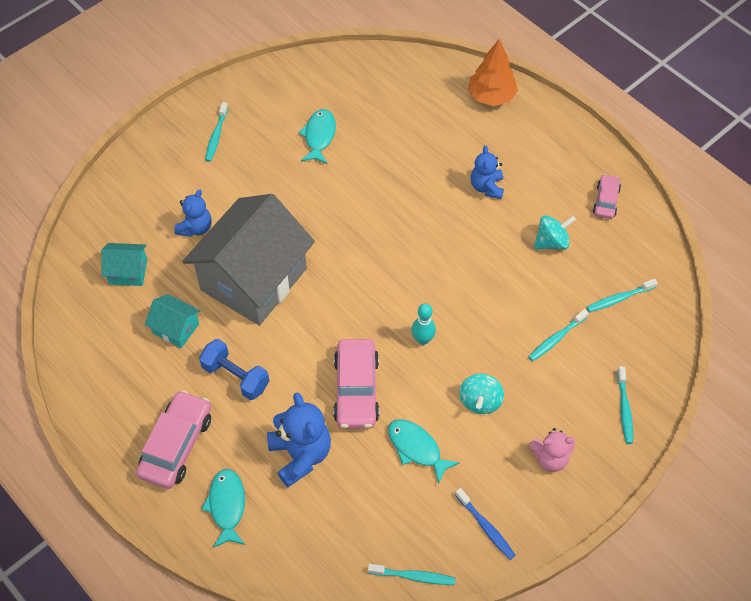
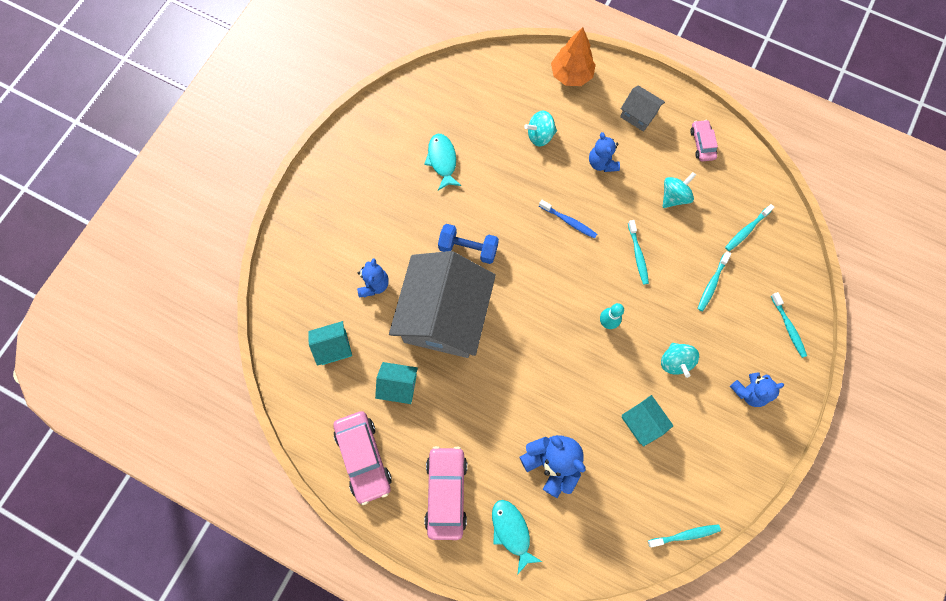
camera: 20 degrees left, 15 degrees up
blue dumbbell [199,339,269,400] -> blue dumbbell moved to [438,224,499,264]
turquoise toothbrush [205,102,228,162] -> turquoise toothbrush moved to [628,220,649,285]
pink car [333,339,380,429] -> pink car moved to [333,411,392,505]
turquoise fish [388,419,460,484] -> turquoise house [622,395,674,447]
blue toothbrush [455,488,516,560] -> blue toothbrush moved to [539,200,597,239]
pink teddy bear [529,428,575,472] -> blue teddy bear [730,373,784,407]
none -> turquoise spinning top [524,110,557,147]
none -> grey house [620,86,665,132]

